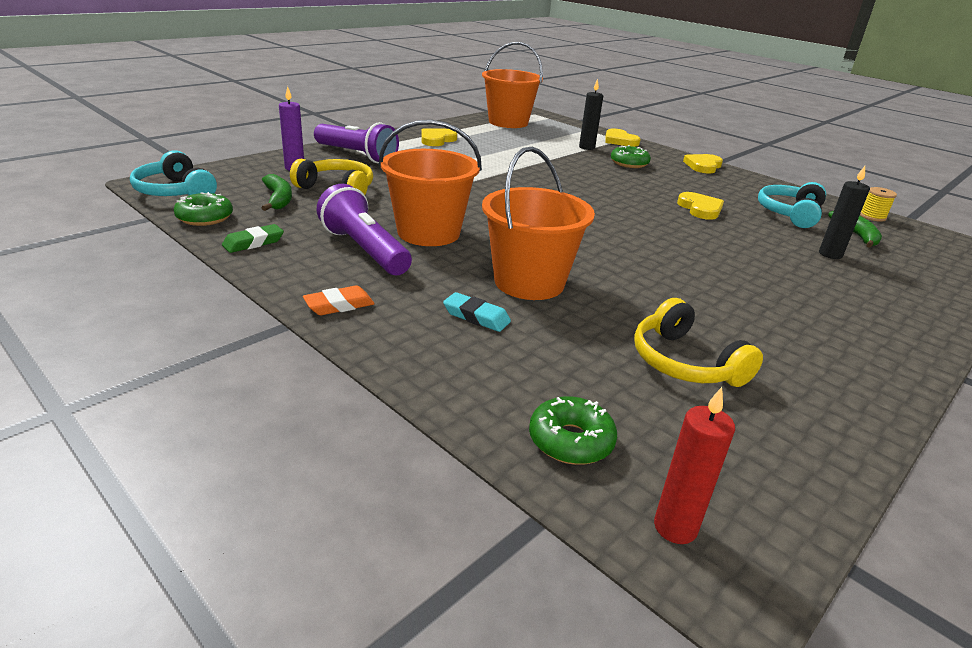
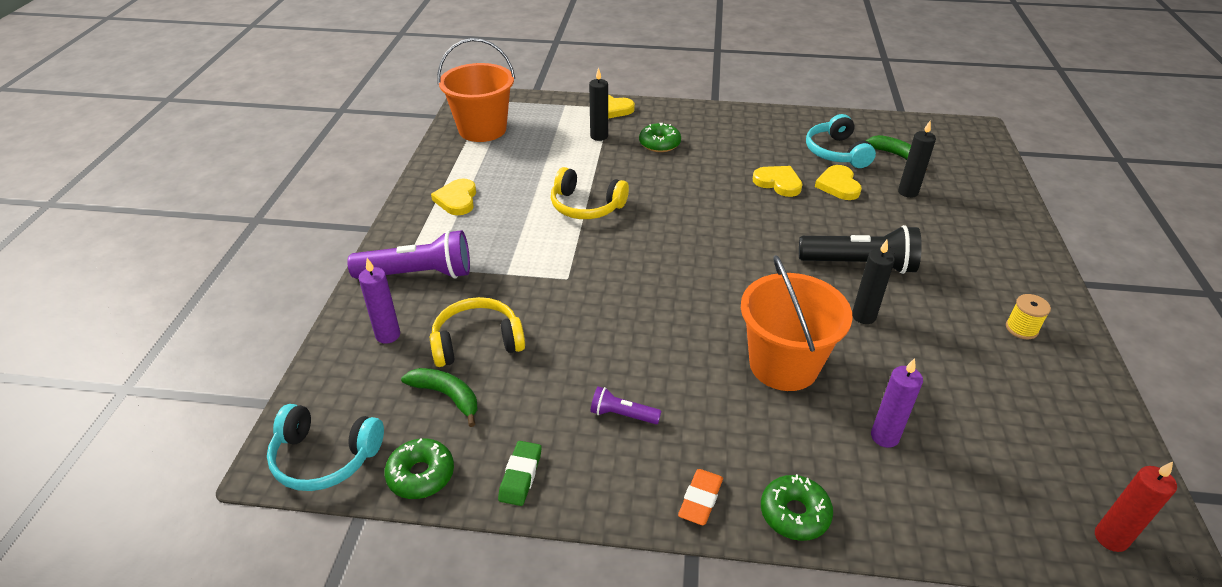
camera: 35 degrees left, 10 degrees up
purple flashlight [316,184,412,275] -> purple flashlight [590,386,661,424], size x0.49
orange bucket [379,120,482,246] -> none
turquoise eraser [443,292,511,332] -> none
green donut [529,396,617,465] -> green donut moved to [761,474,833,541]
yellow headphones [634,298,763,387] -> yellow headphones moved to [551,167,629,219]
yellow heart [683,154,723,174] -> yellow heart moved to [815,165,862,200]
yellow spool [860,187,897,222] -> yellow spool moved to [1006,294,1051,339]
none -> black flashlight [799,225,922,274]
none -> black candle [852,240,895,324]
none -> purple candle [871,358,923,448]

